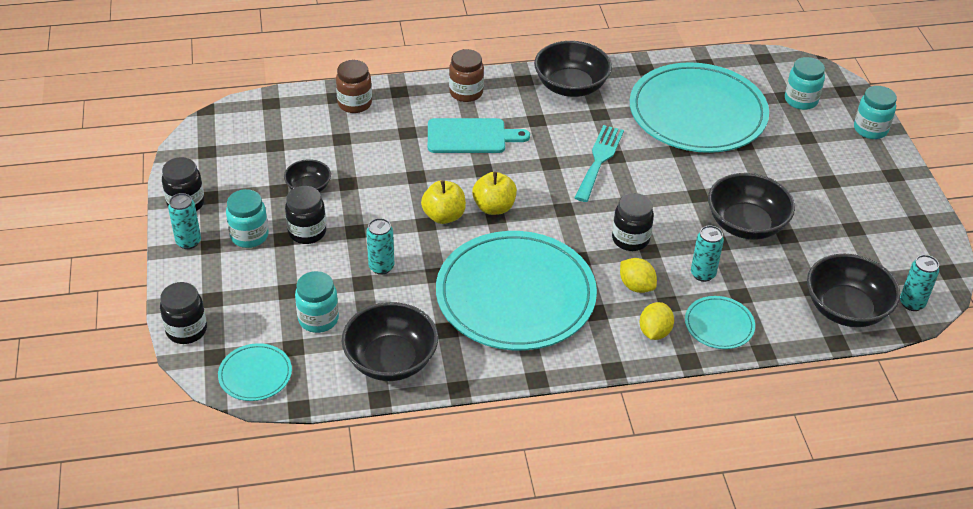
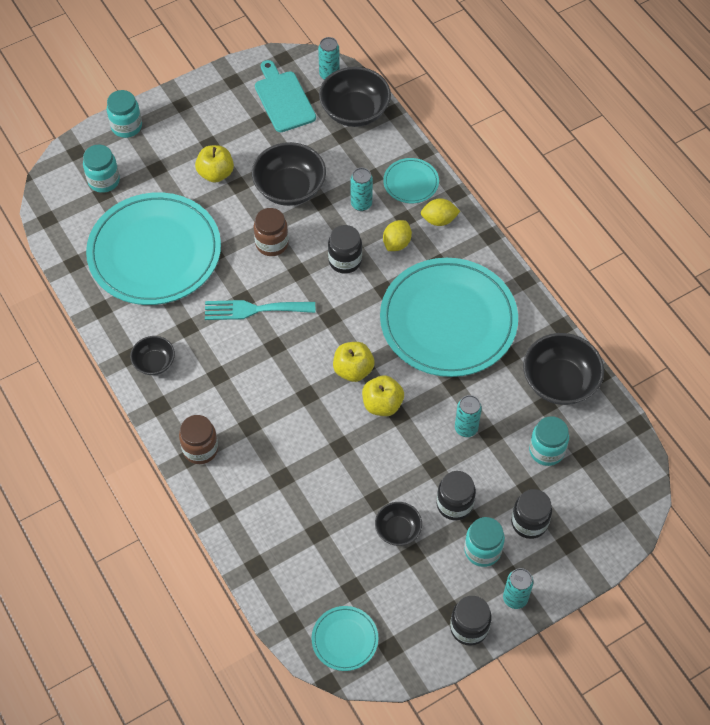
camera: 110 degrees left, 15 degrees up
black jar [160,282,207,344] -> black jar moved to [511,489,552,539]
turquoise plate [218,343,292,401] -> turquoise plate moved to [312,606,378,671]
brown jar [336,60,372,113] -> brown jar moved to [254,208,289,256]
turquoise cutting board [428,118,530,153] -> turquoise cutting board moved to [255,60,316,132]
black bowl [534,41,612,97] -> black bowl [130,336,175,375], size x0.56
none -> yellow apple [195,145,234,183]

